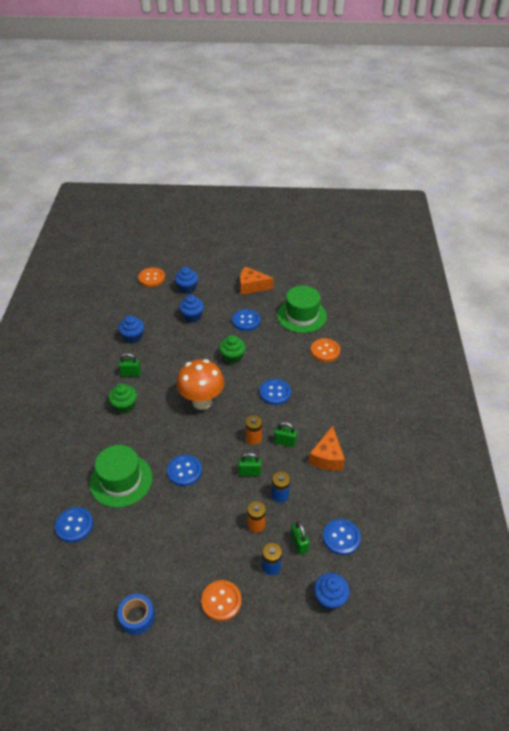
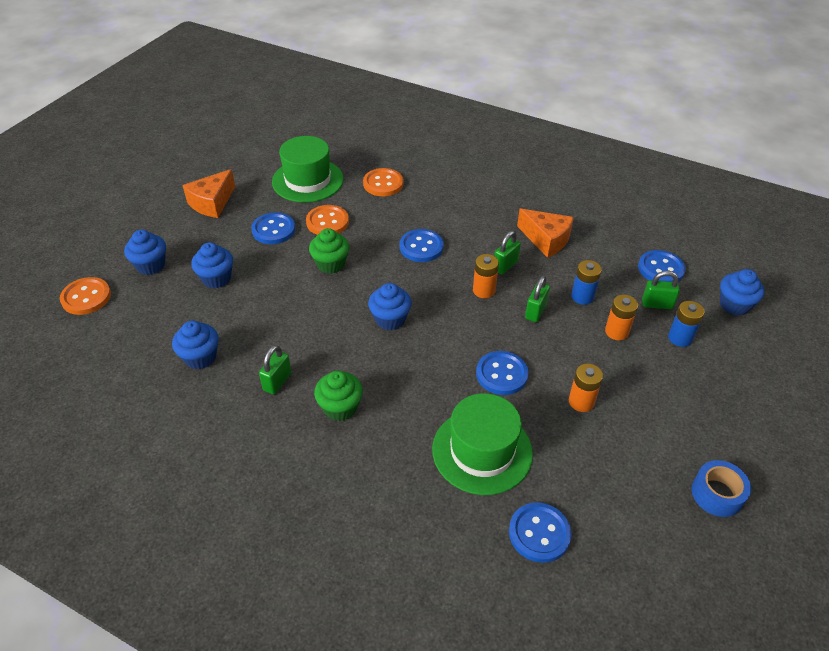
camera: 65 degrees left, 0 degrees up
orange mushroom [176,359,224,410] -> blue cupcake [368,283,412,330]
orange button [201,580,242,621] -> orange button moved to [306,205,349,235]
none -> orange battery [569,364,603,412]

